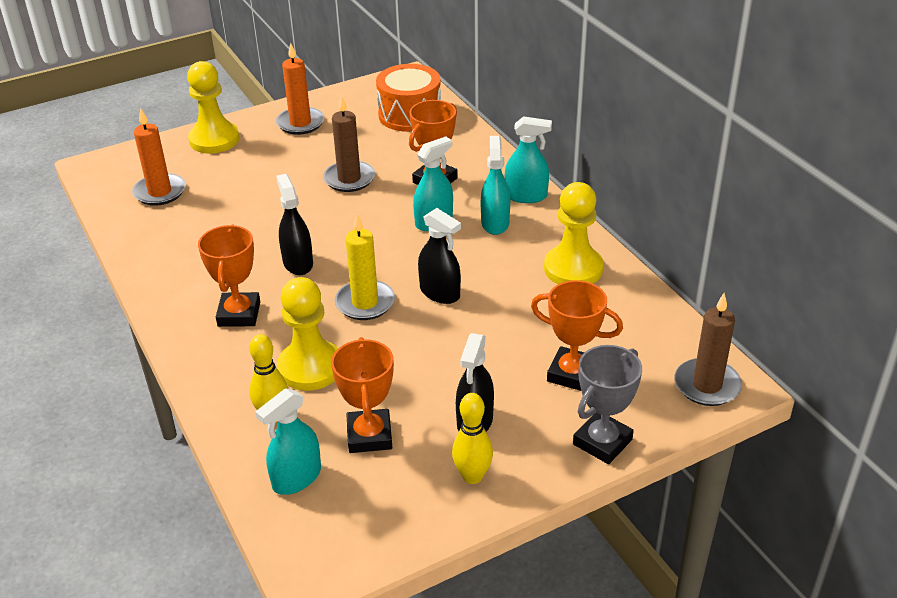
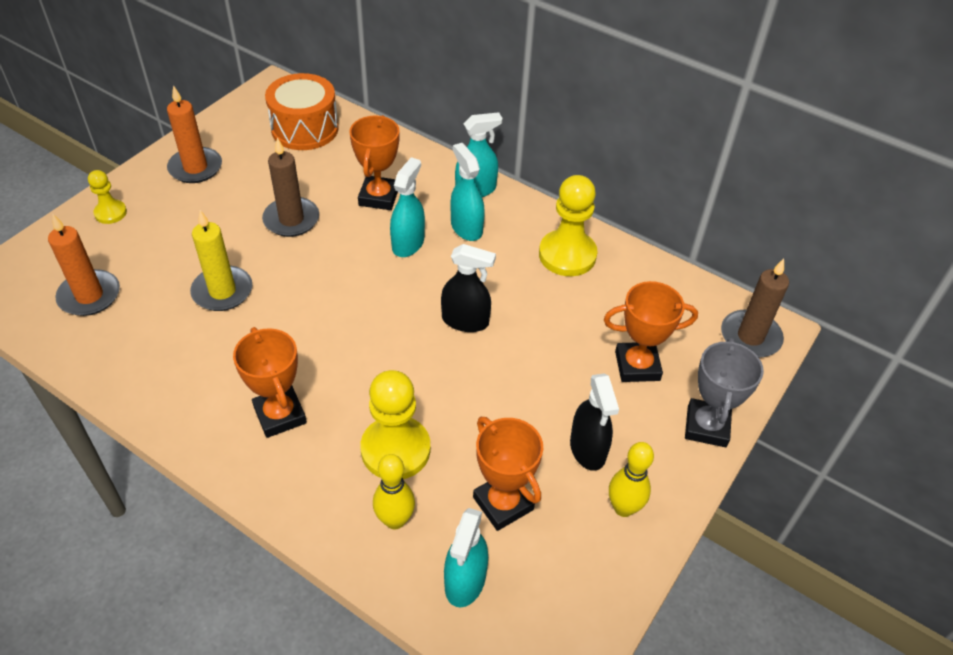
camera: 30 degrees left, 10 degrees up
yellow pawn [187,61,240,153] -> yellow pawn [88,170,127,224], size x0.55
black spray bottle [276,174,313,275] -> none
yellow candle [335,214,395,320] -> yellow candle moved to [190,210,252,311]

